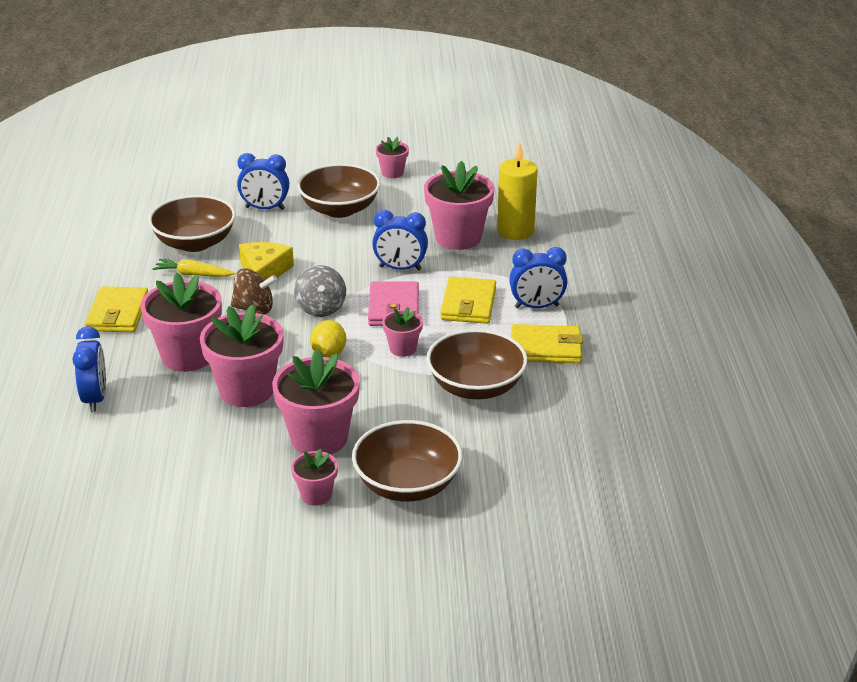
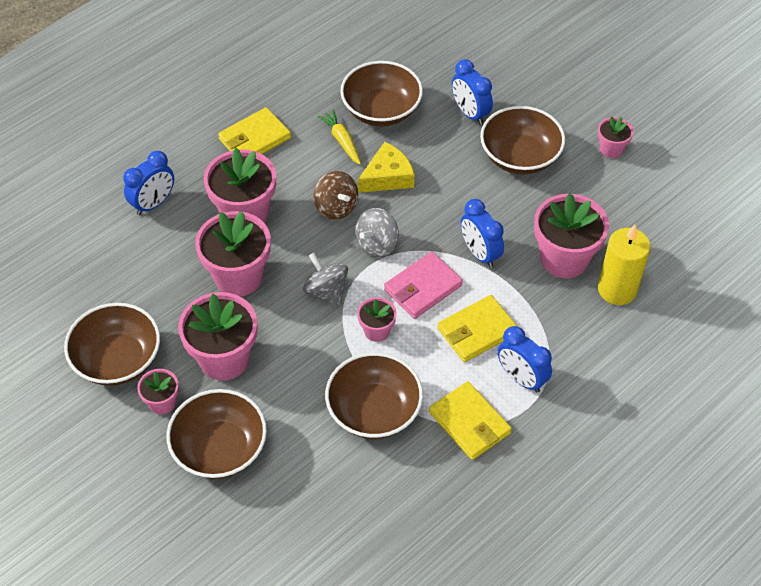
camera: 50 degrees right, 20 degrees up
yellow lemon [310,320,346,358] -> grey spinning top [303,253,348,305]
none -> brown bowl [64,303,160,386]

